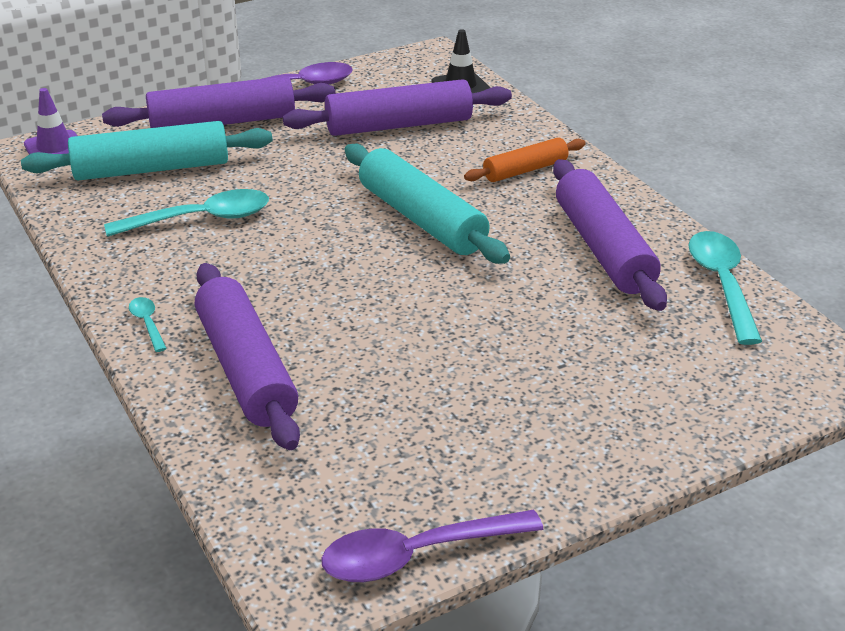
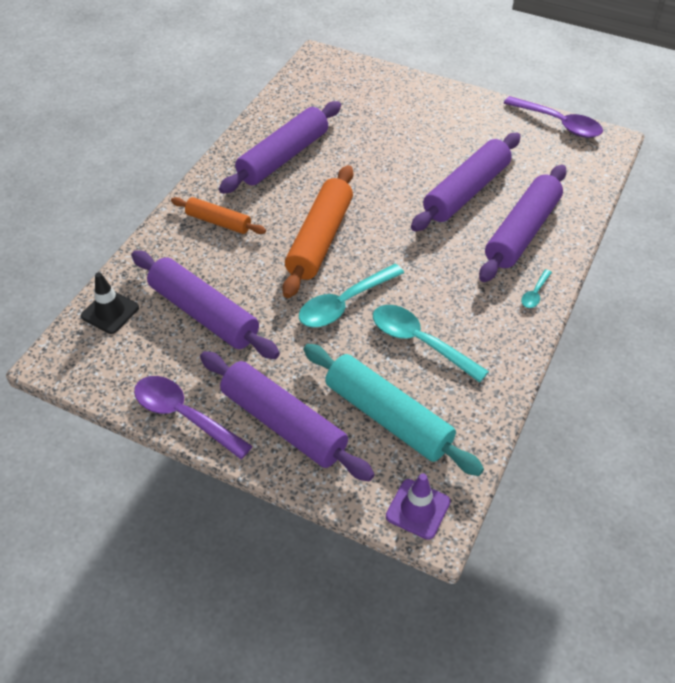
camera: 125 degrees left, 15 degrees up
turquoise rolling pin [345,144,510,264] -> orange rolling pin [282,165,353,298]
turquoise spoon [688,231,762,345] -> turquoise spoon moved to [299,264,404,327]
none -> purple rolling pin [411,133,521,231]

